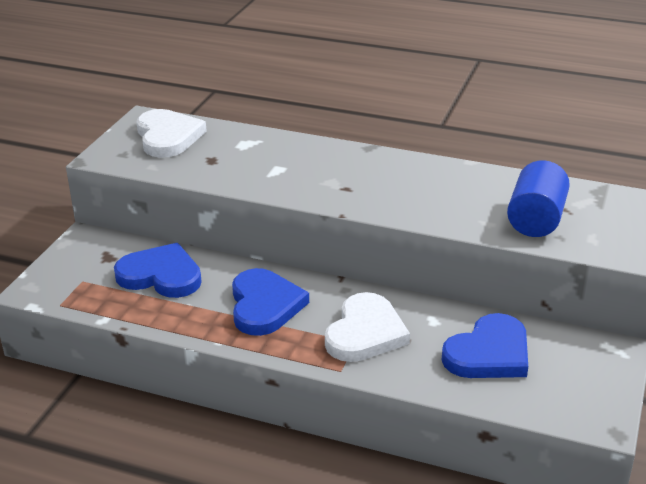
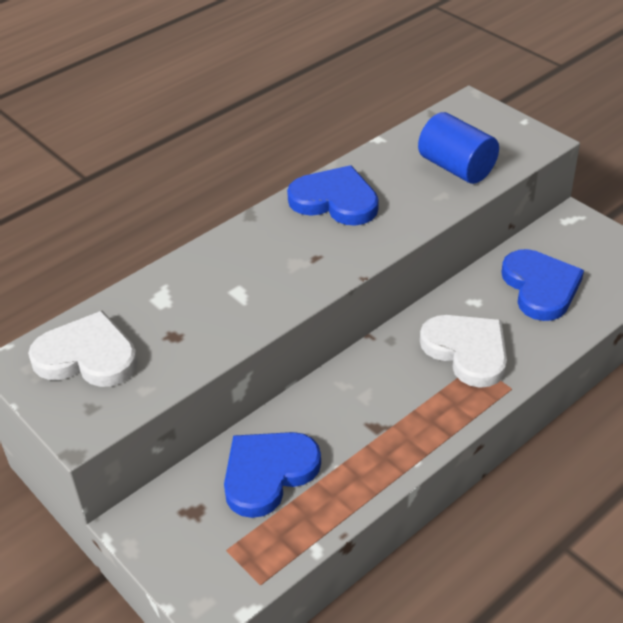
camera: 60 degrees left, 10 degrees up
blue heart [232,268,309,336] -> blue heart moved to [287,165,379,226]

